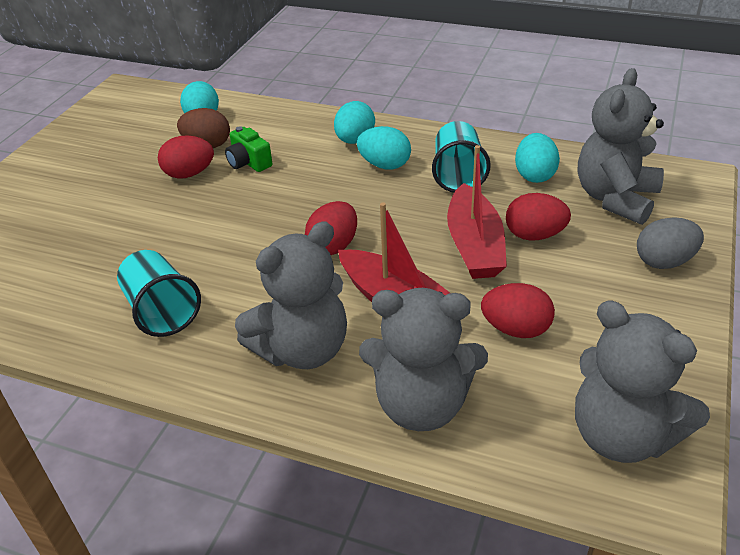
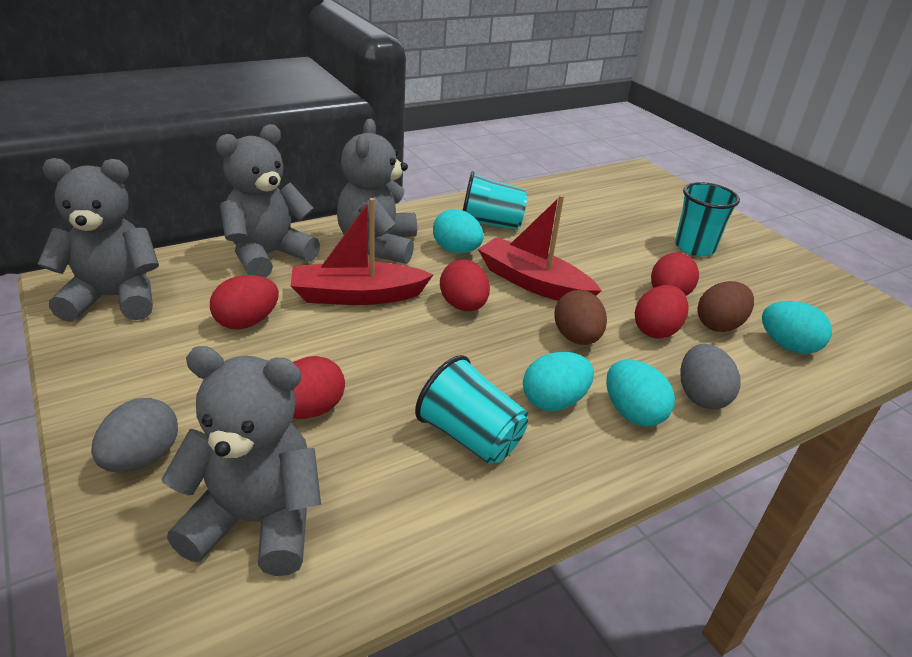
camera: 125 degrees right, 5 degrees down
green camera [225,126,272,172] -> red egg [635,285,688,339]
red boat [447,145,507,279] -> red boat moved to [478,195,602,301]
turquoise egg [515,133,560,183] -> turquoise egg moved to [433,209,484,253]
grey teddy bear [578,68,664,225] -> grey teddy bear turned 60 degrees counterclockwise [161,346,321,576]
none -> brown egg [554,290,607,345]
none -> turquoise cup [675,182,740,256]
none -> grey egg [681,344,741,409]

